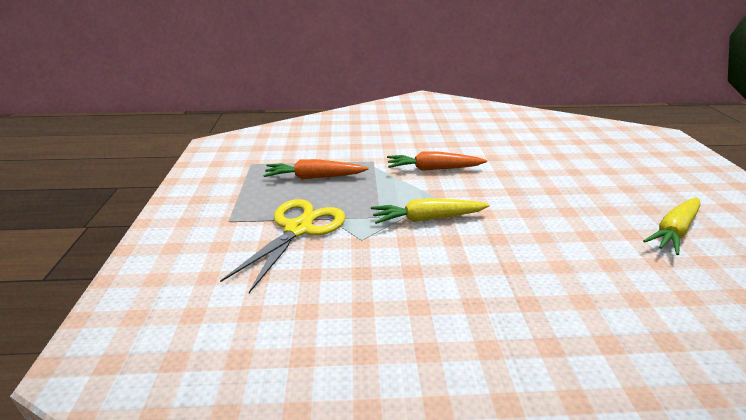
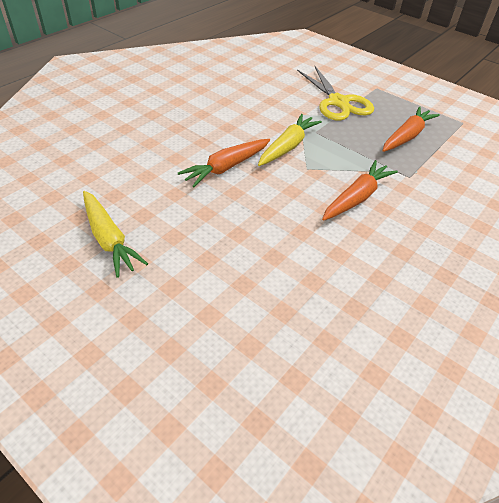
camera: 130 degrees right, 15 degrees up
yellow carrot [643,197,701,255] -> yellow carrot turned 150 degrees clockwise [83,191,148,278]
none -> orange carrot [178,139,270,187]

